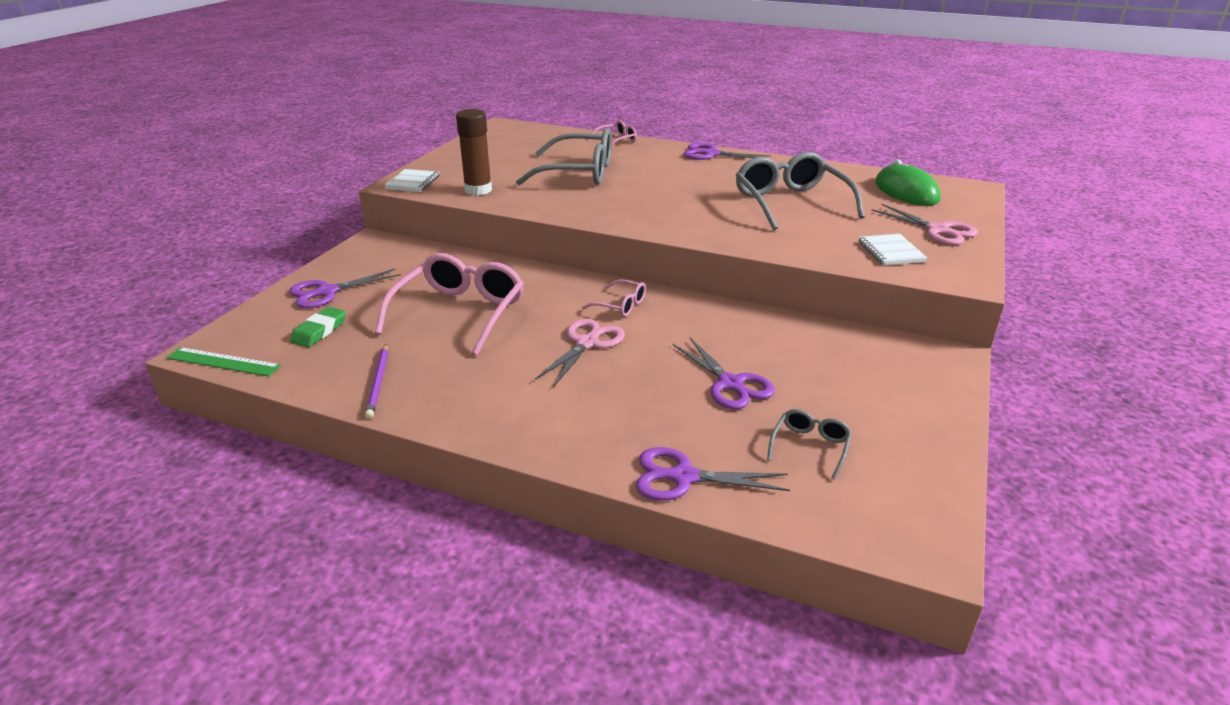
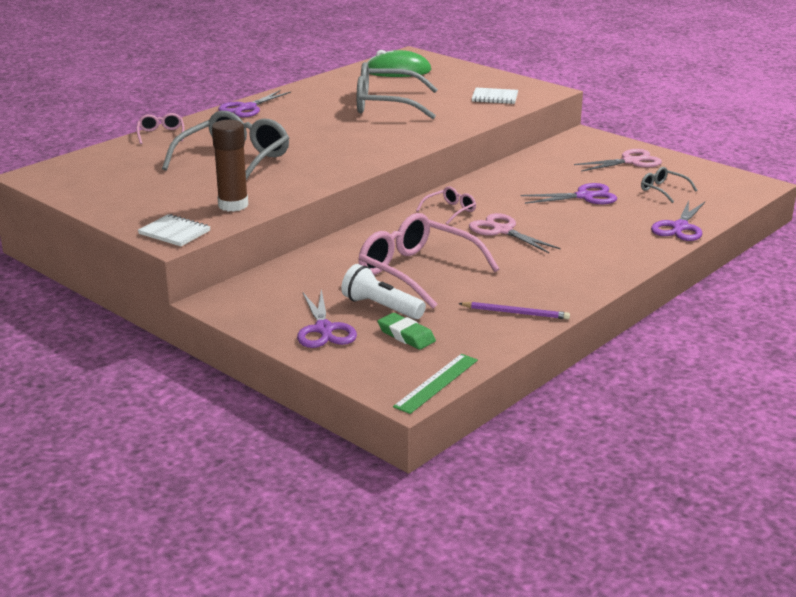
camera: 70 degrees left, 5 degrees down
pink scissors [872,204,978,245] -> pink scissors moved to [574,149,662,172]
none -> white flashlight [341,264,426,319]

